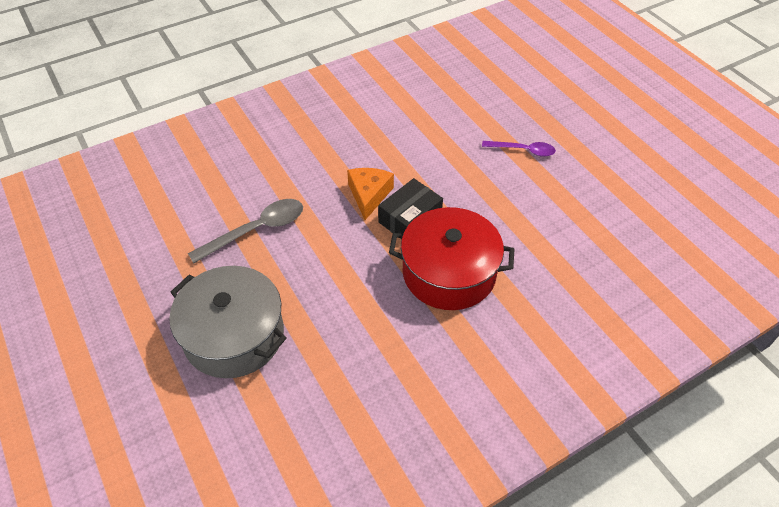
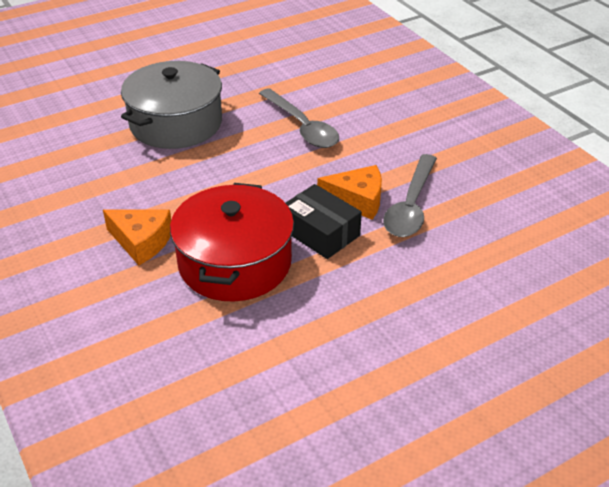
camera: 90 degrees right, 10 degrees down
purple spoon [482,141,556,157] -> none
none -> orange cheese [103,209,171,265]
none -> grey spoon [383,154,437,237]

